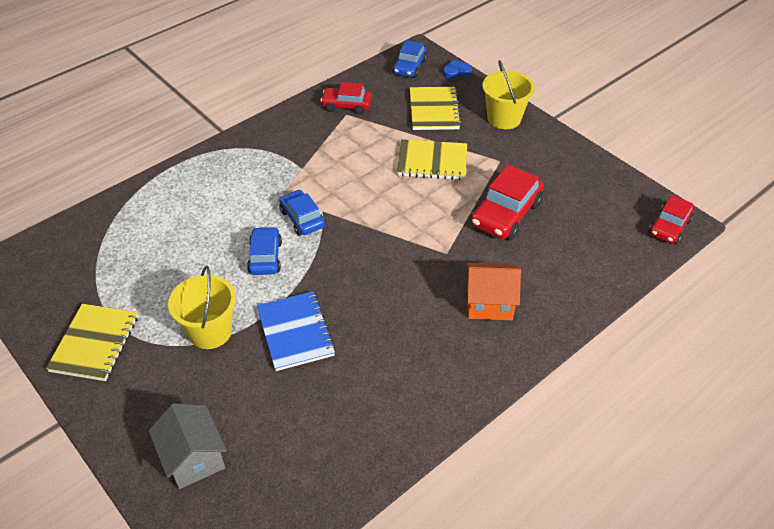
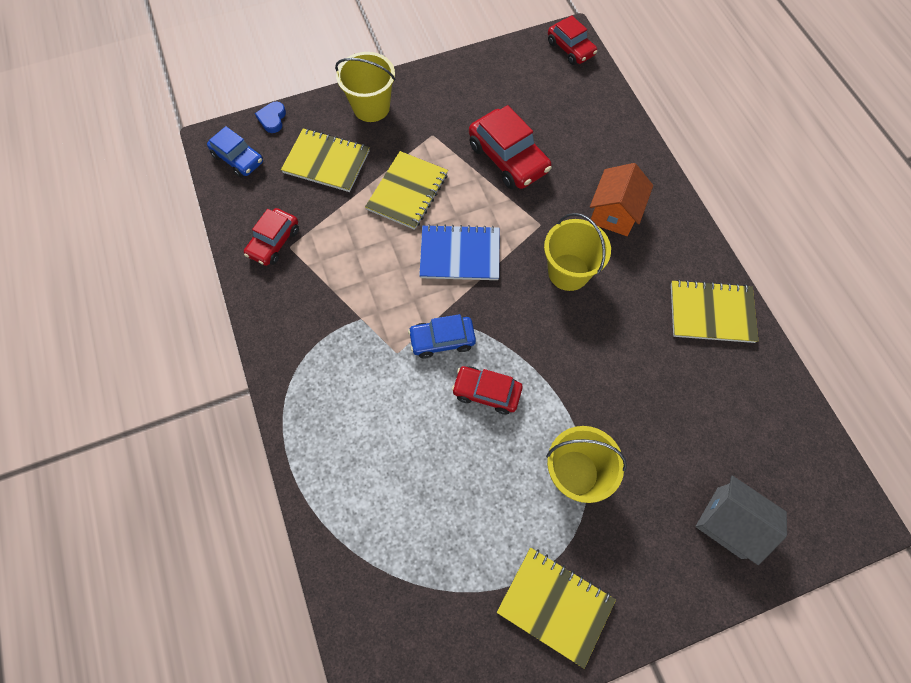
camera: 70 degrees left, 20 degrees up
grey house [149,403,227,489] -> grey house turned 45 degrees clockwise [695,476,787,565]
blue car [247,227,282,275] -> red car [452,366,523,415]
blue notebook [257,291,336,371] -> blue notebook moved to [419,224,499,280]
none -> yellow bucket [544,213,611,291]
none -> yellow notebook [671,280,758,343]

